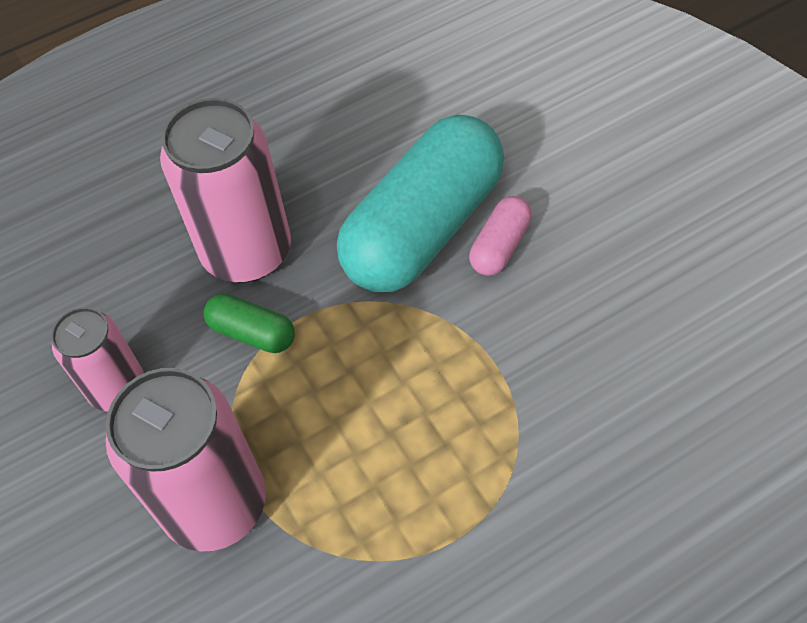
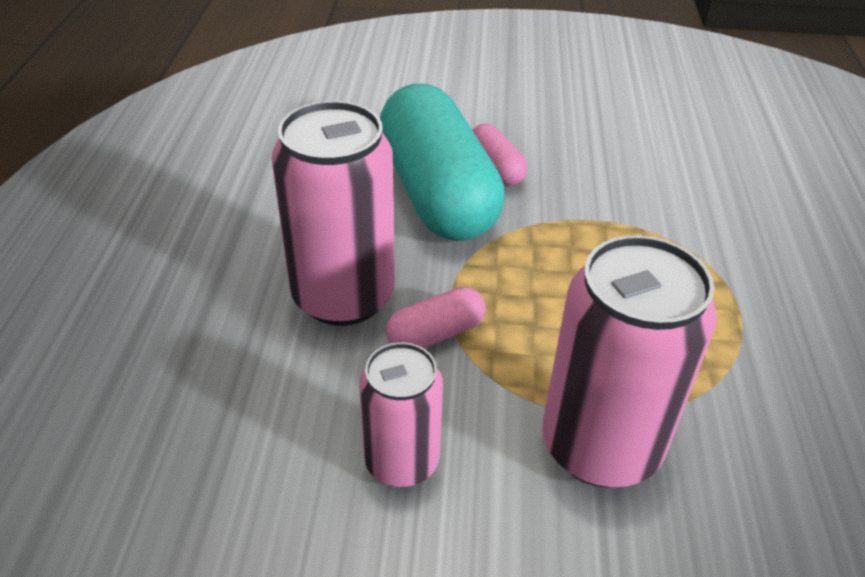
camera: 60 degrees left, 15 degrees down
green capsule [203,294,295,353] -> pink capsule [386,287,486,348]

